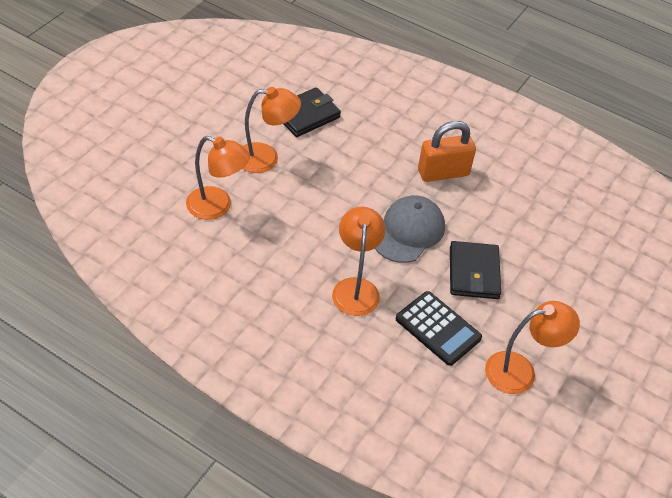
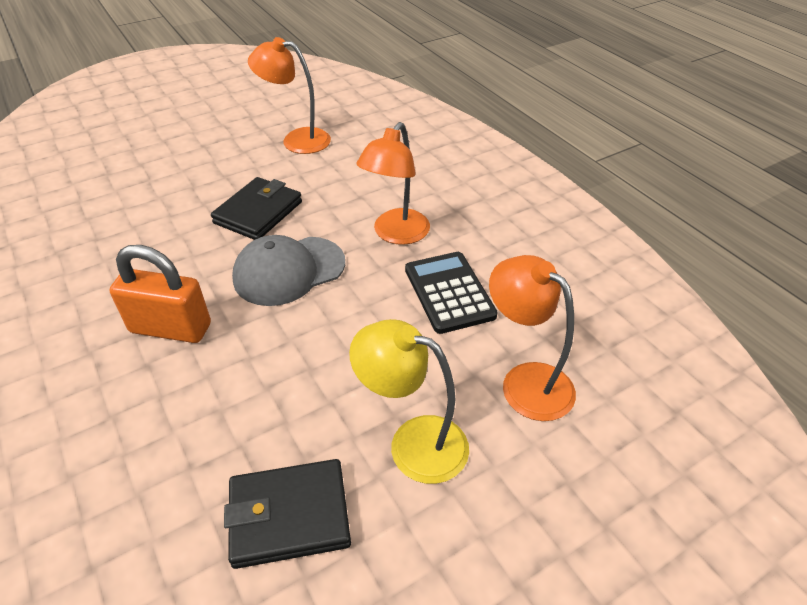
camera: 150 degrees left, 5 degrees down
orange lamp [242,87,301,173] -> yellow lamp [349,319,469,484]
black calculator [396,291,482,366] -> black calculator moved to [405,252,498,334]

